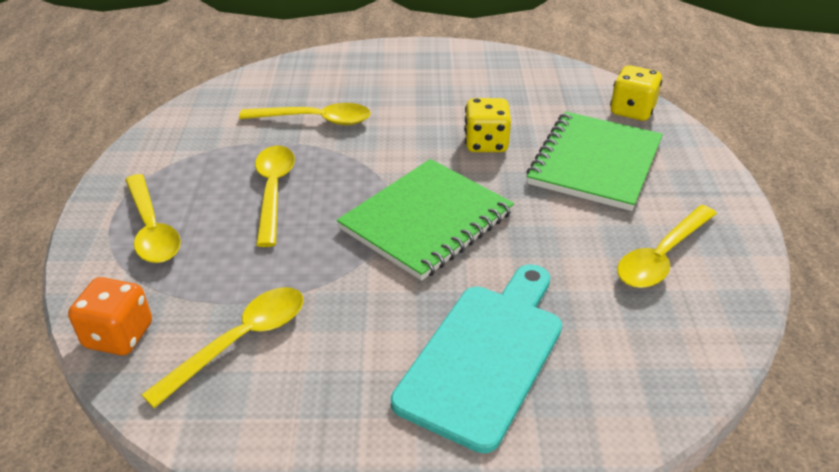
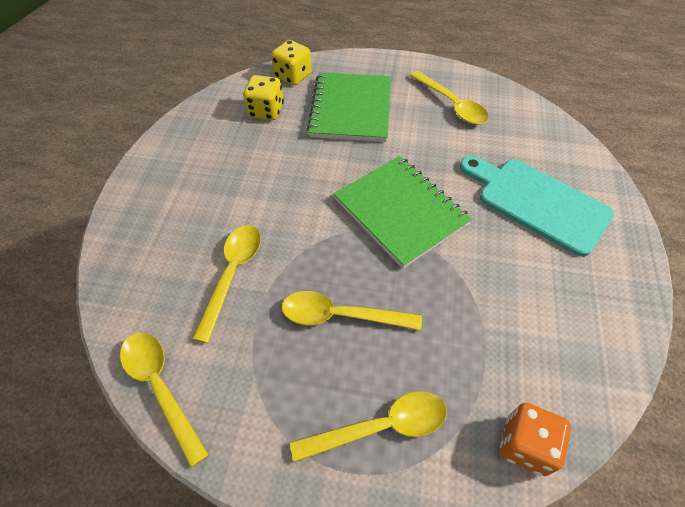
camera: 80 degrees left, 15 degrees up
yellow spoon [141,287,304,408] -> yellow spoon moved to [120,333,209,468]
yellow dice [464,98,511,152] -> yellow dice moved to [243,75,284,120]
green notebook [526,111,663,211] -> green notebook turned 60 degrees clockwise [307,72,391,142]

